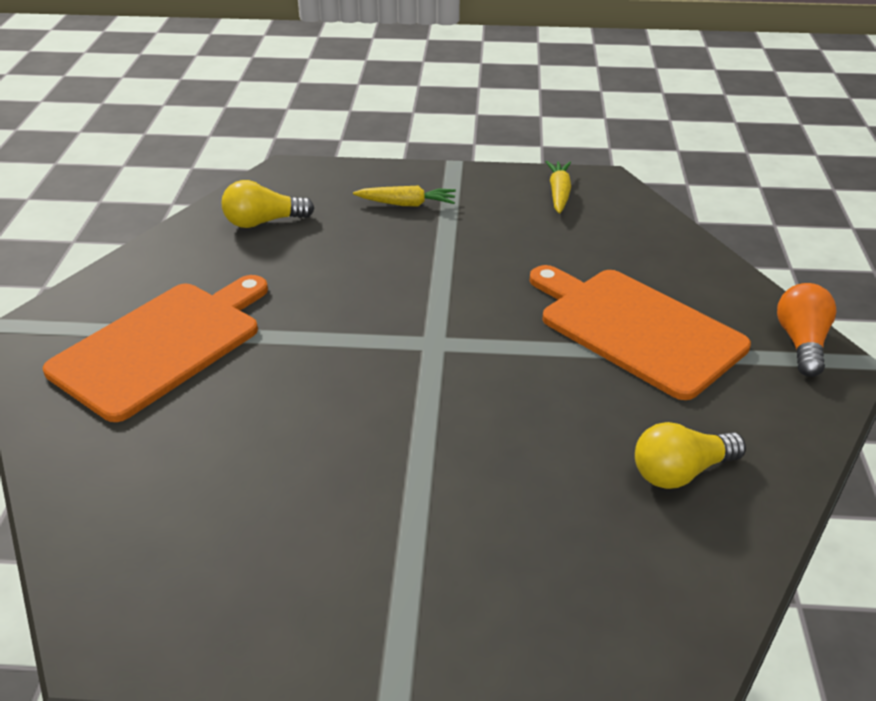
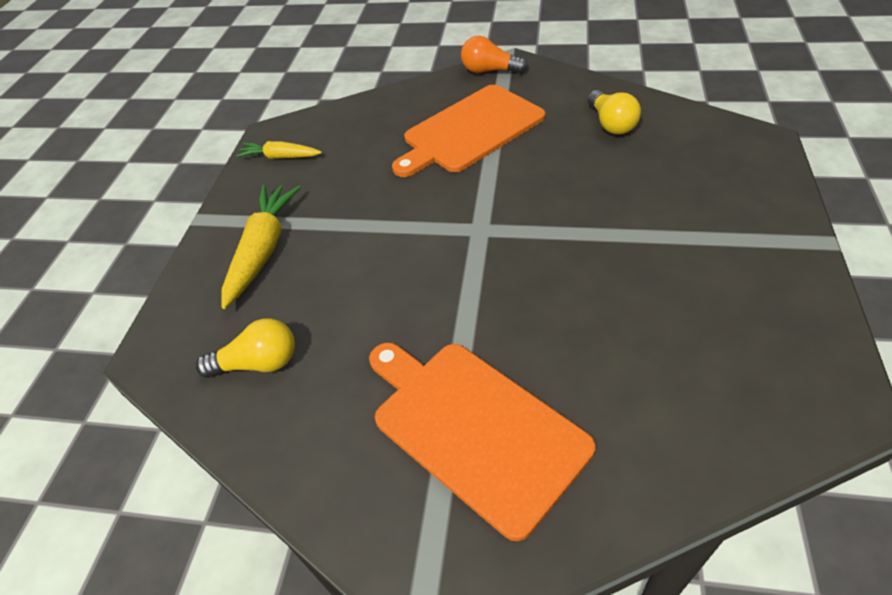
camera: 80 degrees left, 10 degrees up
yellow light bulb [221,180,315,228] -> yellow light bulb turned 90 degrees counterclockwise [196,318,295,378]
yellow carrot [353,186,456,207] -> yellow carrot [221,185,301,309], size x1.67

